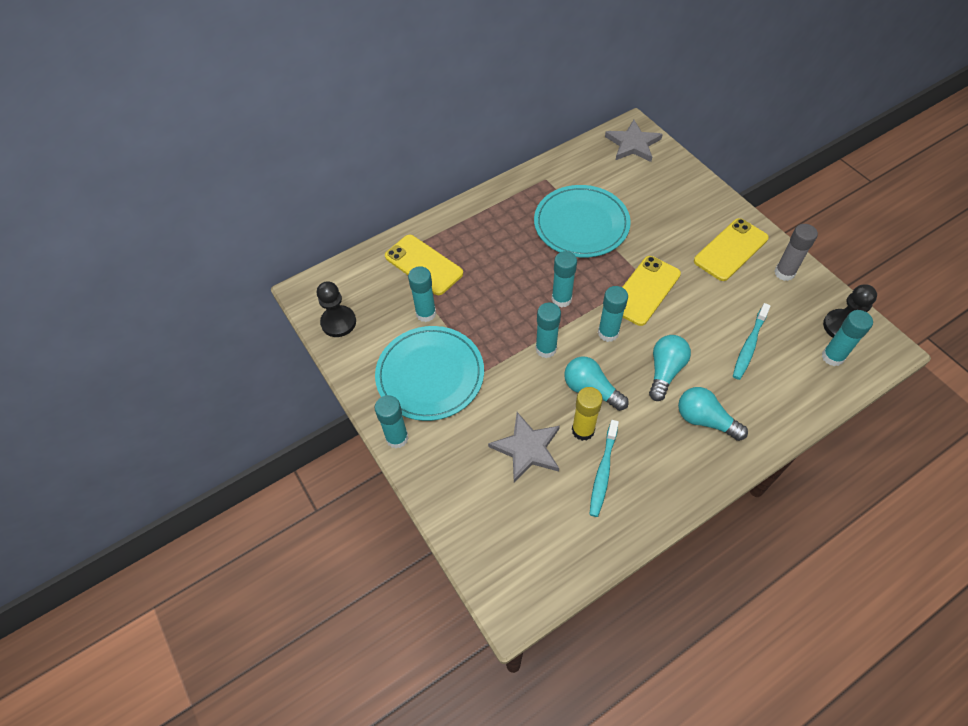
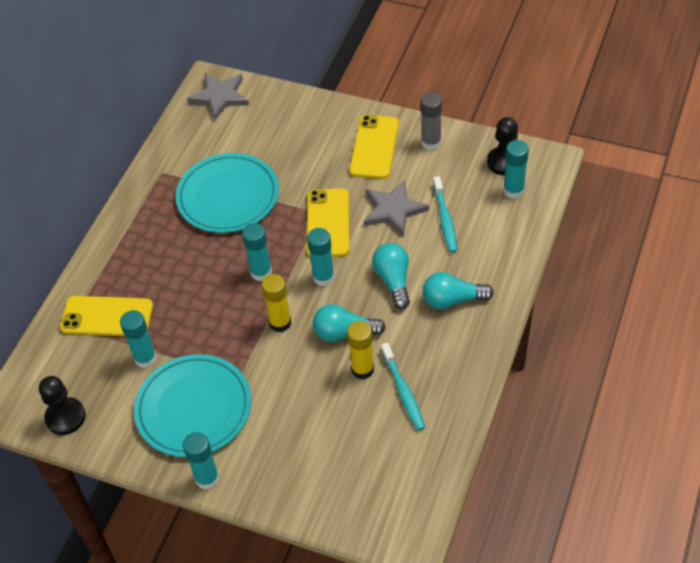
camera: 35 degrees left, 5 degrees down
grey star [488,412,560,482] -> grey star moved to [364,180,429,237]
turquoise glue stick [536,303,561,358] -> yellow glue stick [261,274,291,332]

